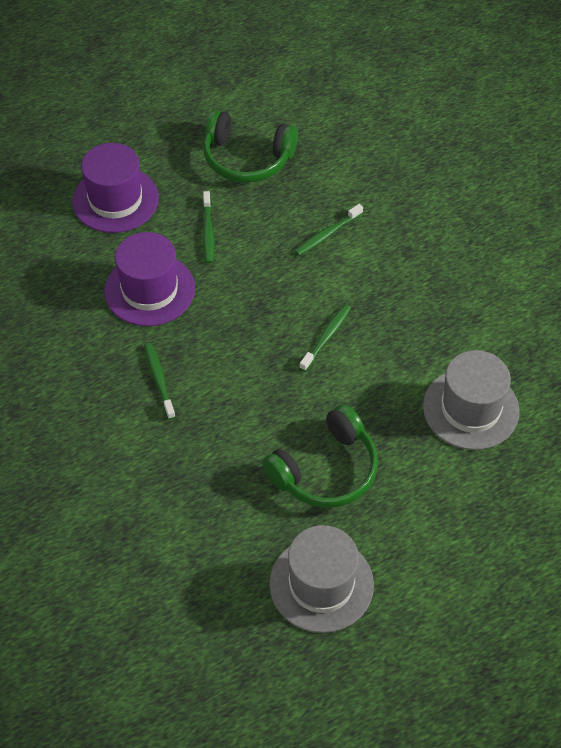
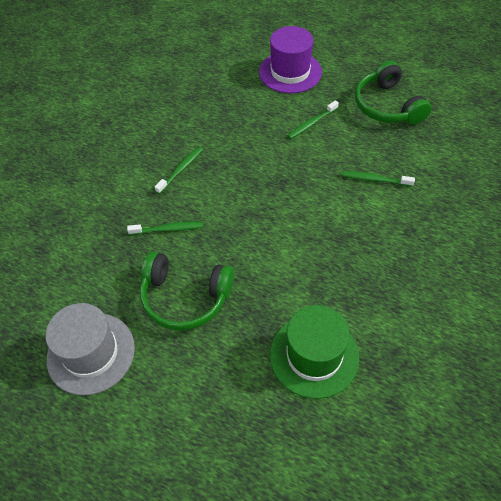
camera: 55 degrees right, 0 degrees up
purple hat [104,232,195,326] -> none
green toothbrush [299,304,351,371] -> green toothbrush moved to [127,222,203,235]
grey hat [423,350,519,450] -> green hat [270,305,359,399]

